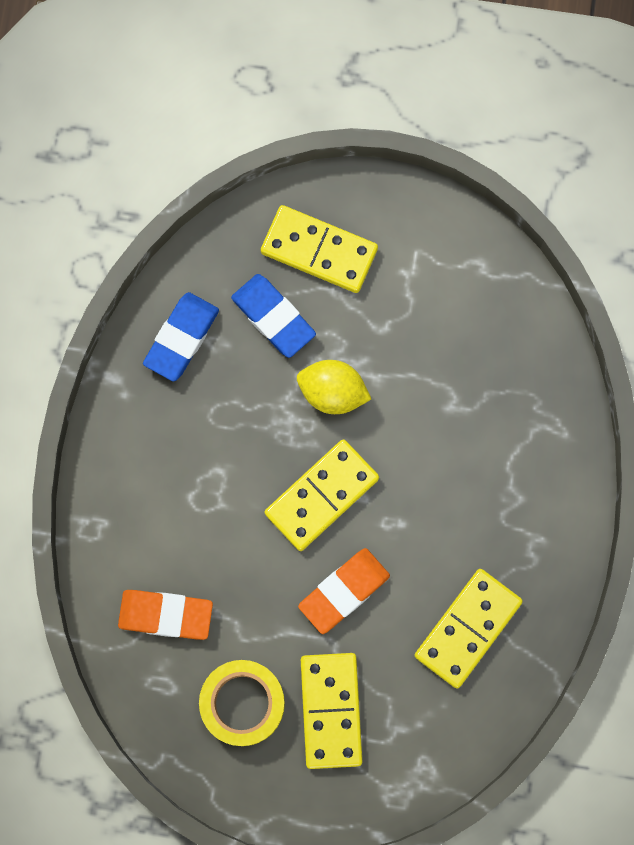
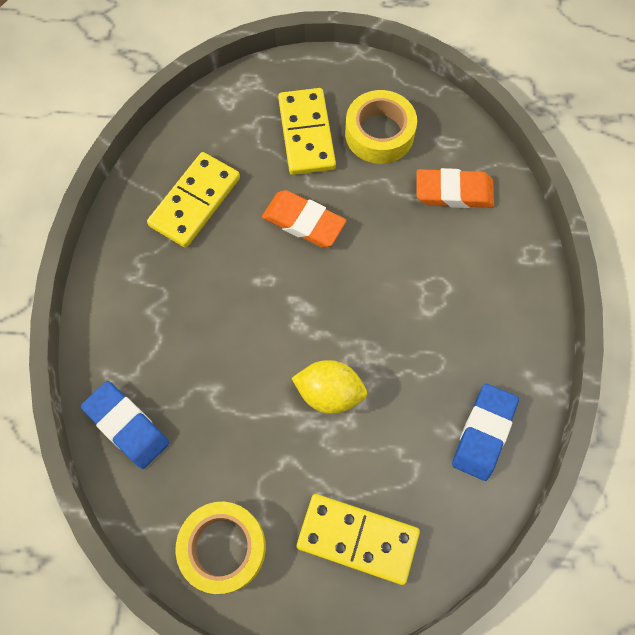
camera: 175 degrees right, 10 degrees down
blue eraser [231,274,316,358] -> blue eraser moved to [81,381,169,469]
yellow domino [265,439,379,551] -> none
orange eraser [298,548,390,634] -> orange eraser turned 75 degrees clockwise [262,190,346,247]
none -> yellow tape [176,502,266,594]

